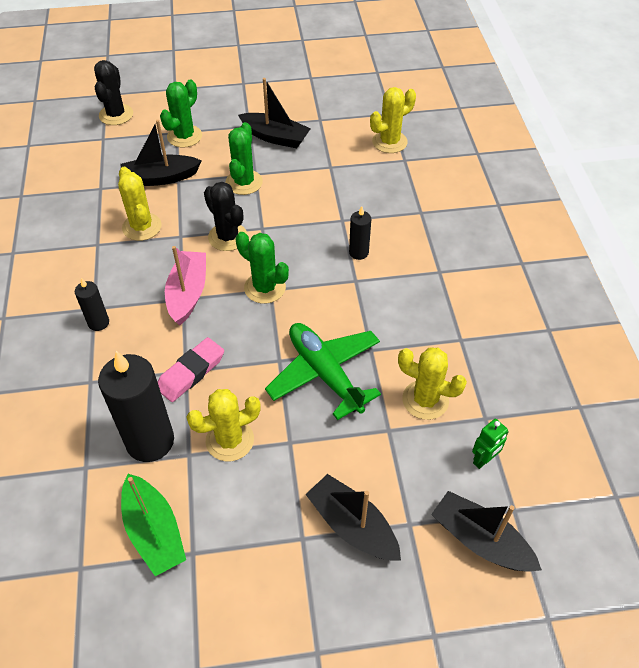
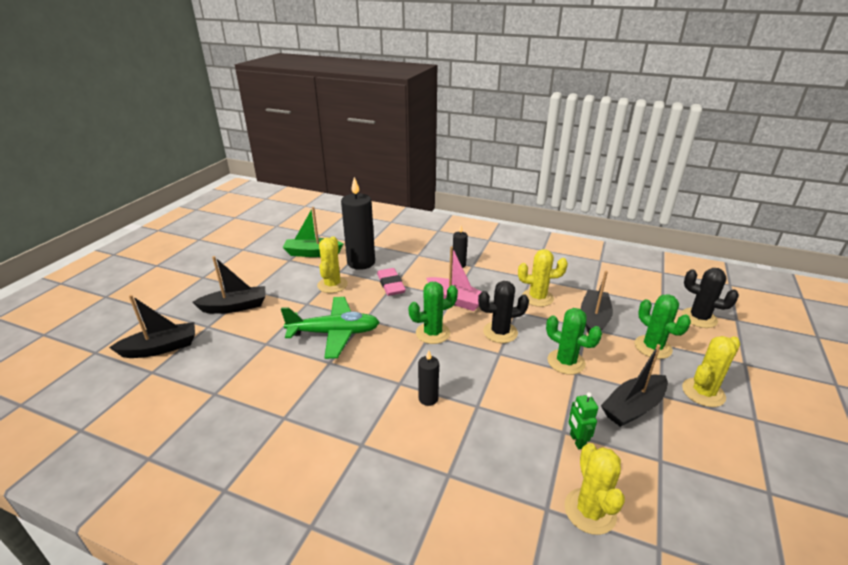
camera: 120 degrees right, 20 degrees down
yellow cactus [398,347,467,420] -> yellow cactus moved to [682,336,740,407]
green robot [472,419,509,469] -> green robot moved to [569,392,598,449]

